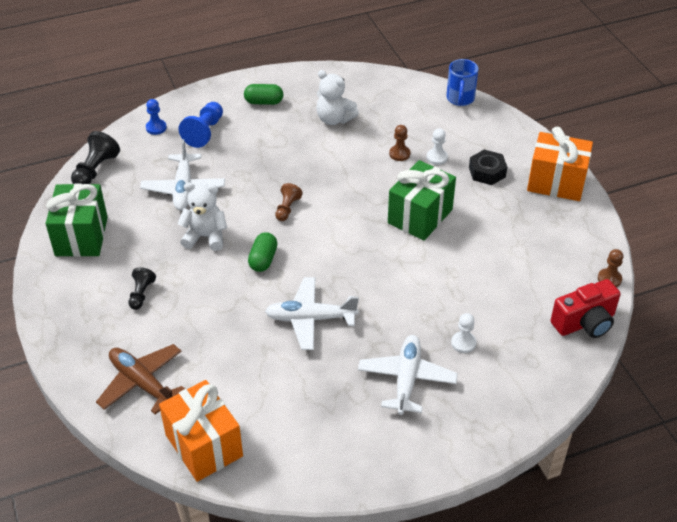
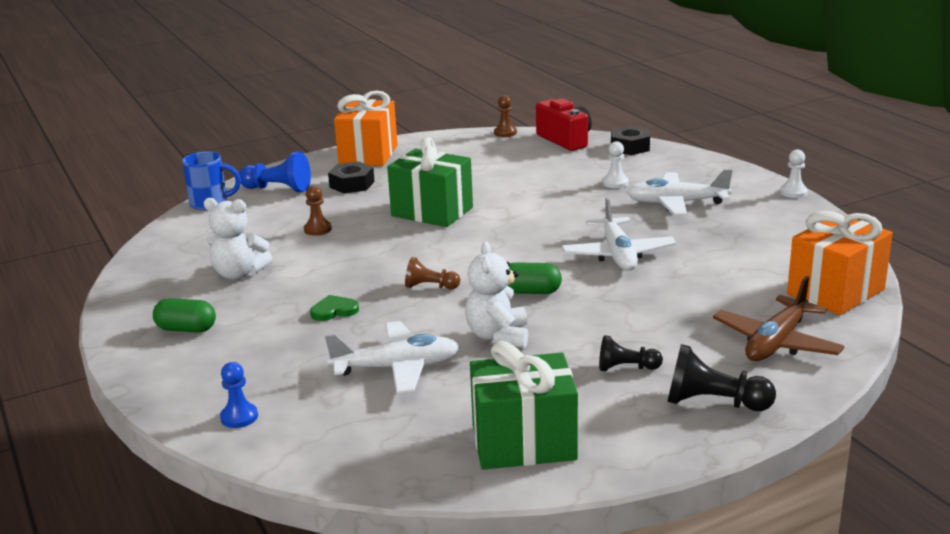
camera: 95 degrees left, 20 degrees down
black pawn [71,131,120,184] -> black pawn moved to [667,344,776,411]
blue pawn [179,102,223,148] -> blue pawn moved to [239,151,311,192]
green capsule [244,84,283,105] -> green capsule turned 75 degrees counterclockwise [153,298,216,333]
white teddy bear [316,70,359,125] -> white teddy bear turned 75 degrees clockwise [204,198,272,280]
white pawn [427,128,448,165] -> white pawn moved to [780,149,808,198]
none -> green heart [310,295,359,321]
none -> black nut [611,126,650,155]

